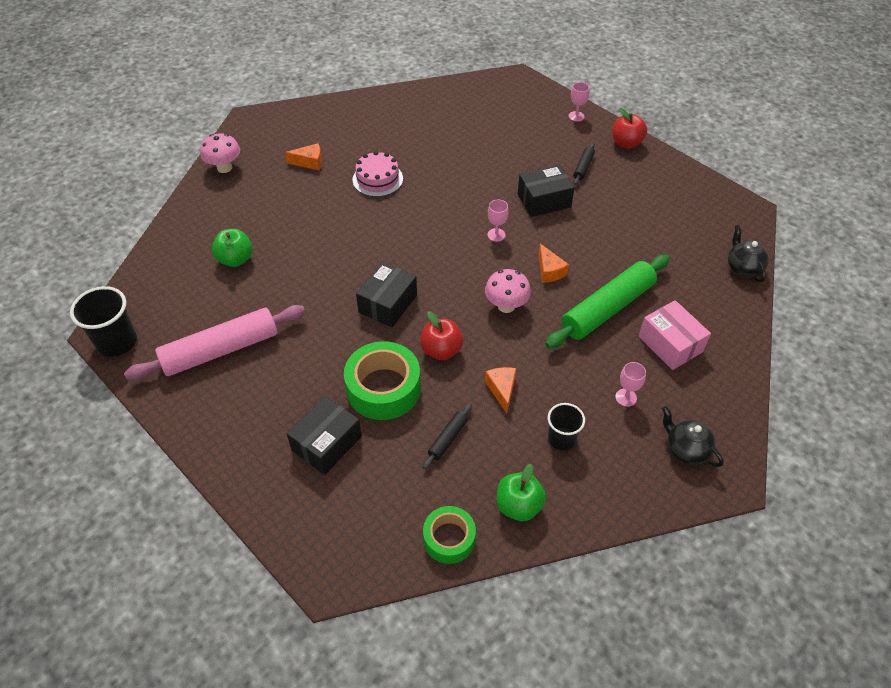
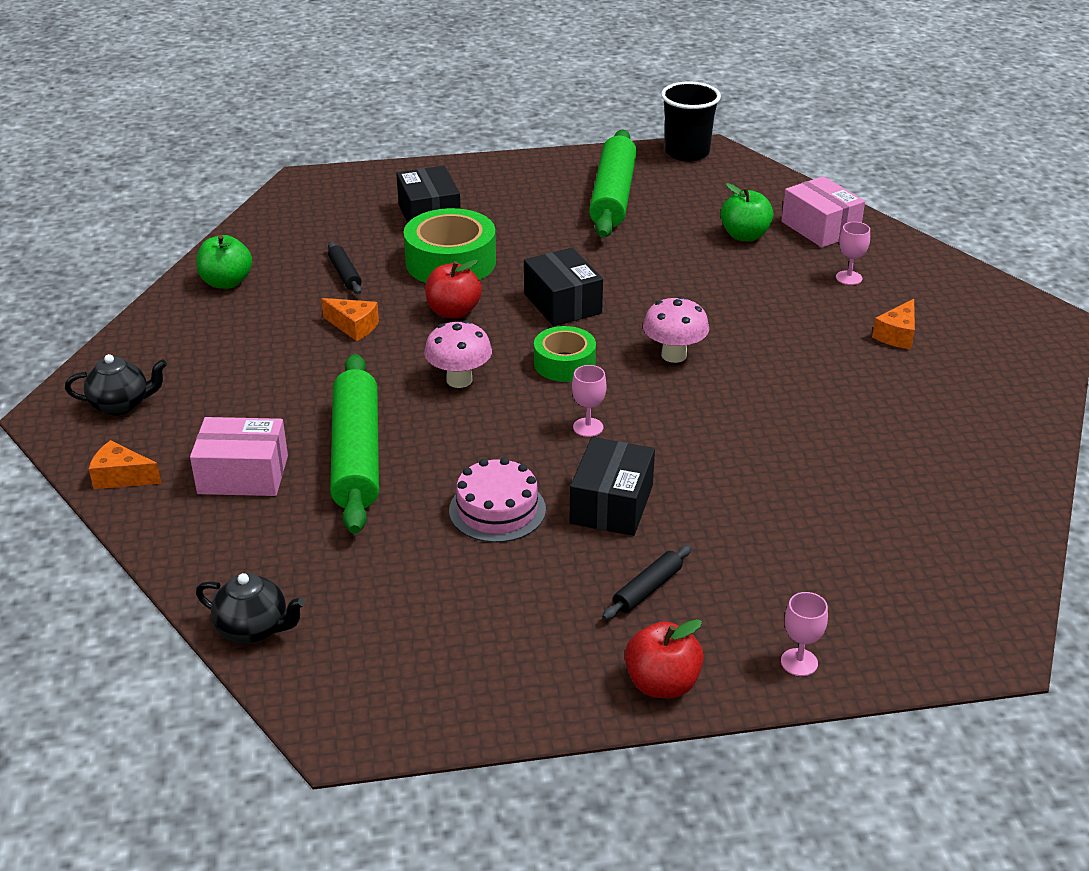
camera: 125 degrees right, 15 degrees down
pink rolling pin [124,305,305,380] -> green rolling pin [589,130,637,238]
pink mushroom [200,133,240,173] -> pink mushroom moved to [643,296,709,363]
pink cake [353,151,403,197] -> pink cake moved to [449,457,546,543]
green tape [423,506,476,564] -> green tape moved to [534,326,596,382]
orange cheese [538,244,569,283] -> orange cheese moved to [89,440,162,489]
black cup [548,403,585,451] -> none
black rolling pin [573,143,595,185] -> black rolling pin turned 75 degrees clockwise [602,545,691,620]
pink goblet [615,362,646,407] -> pink goblet moved to [836,222,870,285]
none -> pink box [781,176,865,248]

